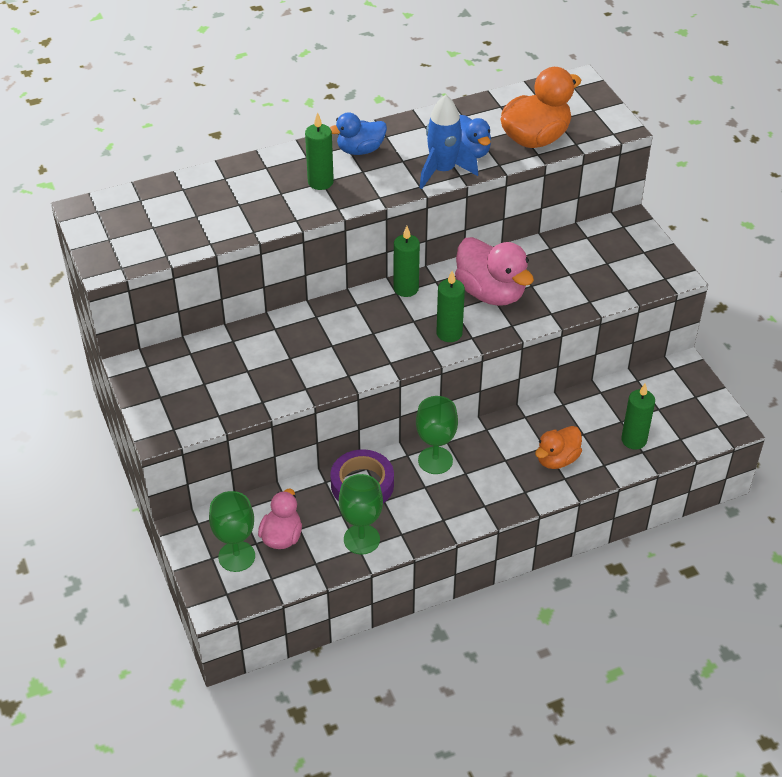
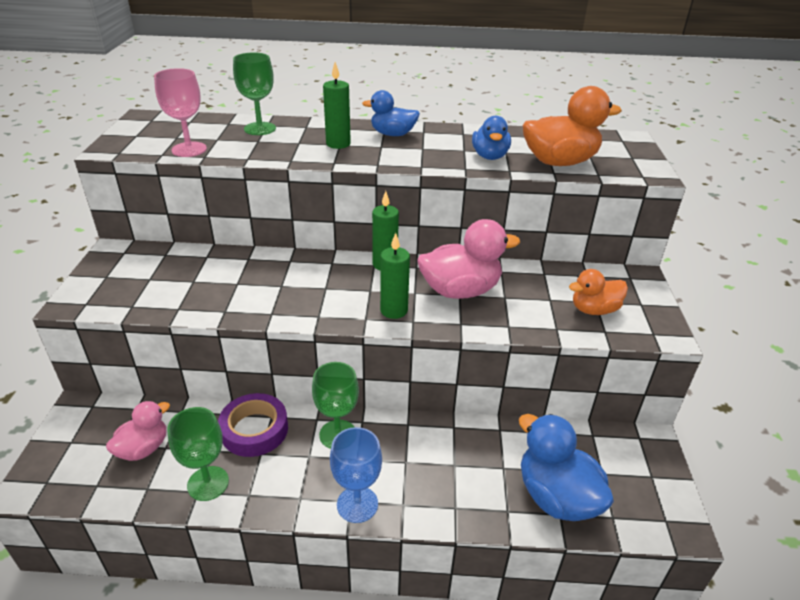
camera: 25 degrees right, 10 degrees down
green goblet [209,491,255,572] -> green goblet moved to [233,52,276,135]
blue rocket [419,95,478,189] -> none
pink duck [455,237,534,306] -> pink duck turned 90 degrees counterclockwise [418,219,520,299]
orange duck [535,426,582,469] -> orange duck moved to [569,269,628,315]
green candle [621,384,655,449] -> blue duck [519,414,614,521]
none -> pink goblet [154,68,207,157]
none -> blue goblet [330,427,382,523]

